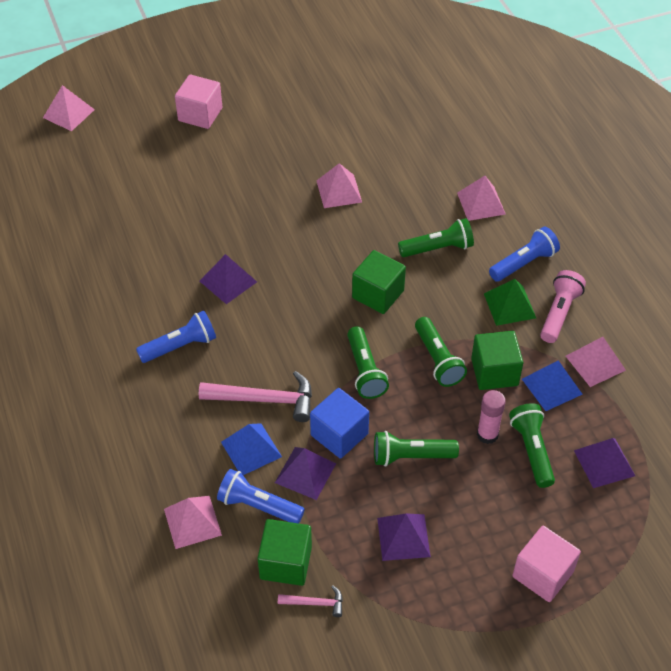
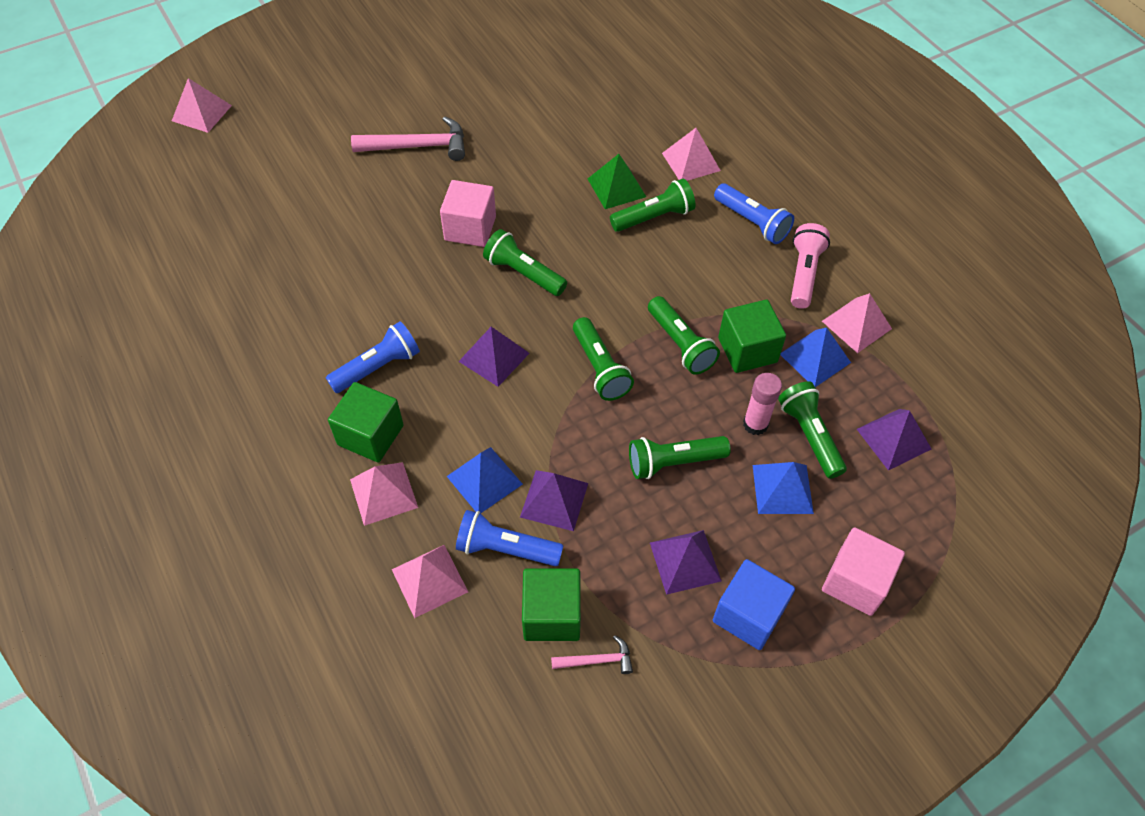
camera: 10 degrees left, 5 degrees up
pink cube [175,74,222,129] -> pink cube moved to [440,180,496,247]
pink hammer [199,371,312,422] -> pink hammer moved to [351,116,465,161]
purple pyramid [200,254,257,304] -> purple pyramid moved to [458,327,530,387]
blue cube [310,388,369,459] -> blue cube moved to [713,559,795,650]
pink pyramid [316,163,362,208] -> pink pyramid moved to [350,462,418,526]
green cube [352,250,406,314] -> green cube moved to [328,382,404,462]
green pyramid [484,279,536,326] -> green pyramid moved to [588,154,646,209]
blue flashlight [489,227,560,282] -> blue flashlight turned 90 degrees clockwise [714,184,794,244]
none -> green flashlight [483,229,567,296]
none -> blue pyramid [753,462,814,514]

